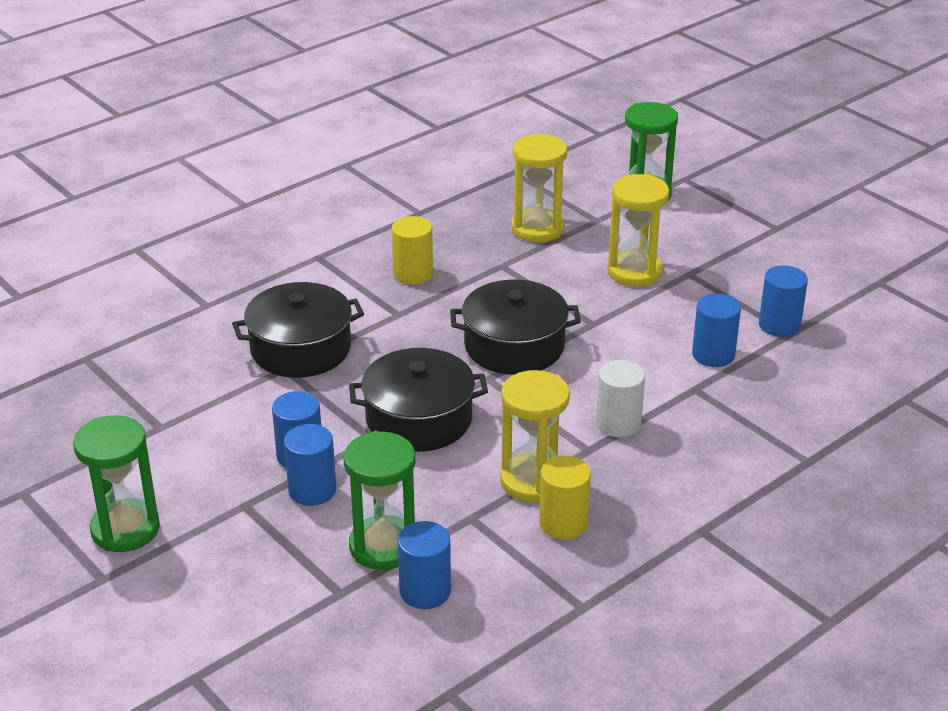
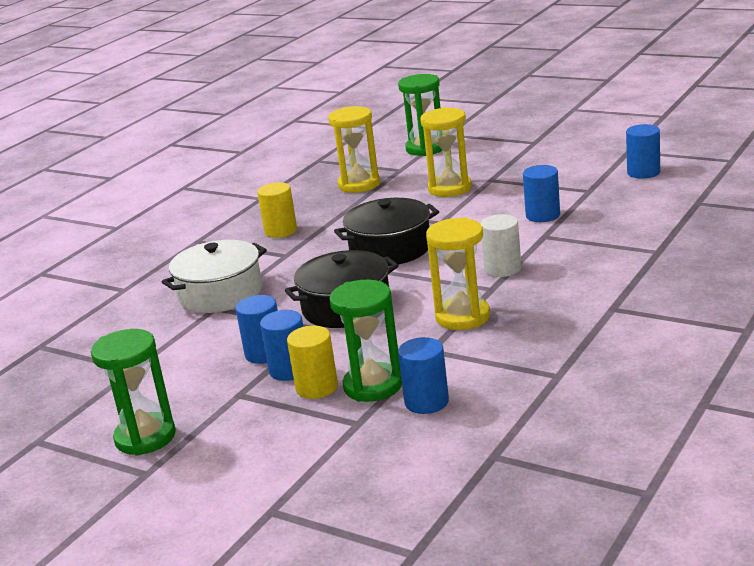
camera: 15 degrees left, 10 degrees down
black pot [232,282,364,378] -> white pot [162,240,267,313]
yellow cylinder [539,456,591,540] -> yellow cylinder moved to [287,326,338,399]
blue cylinder [759,265,808,337] -> blue cylinder moved to [626,124,660,179]

